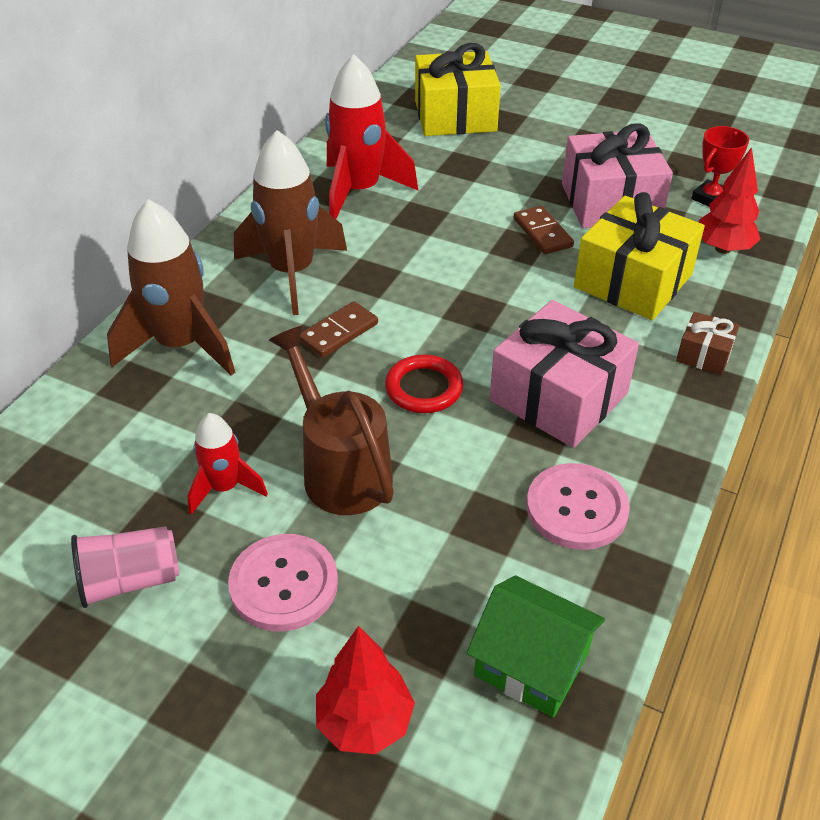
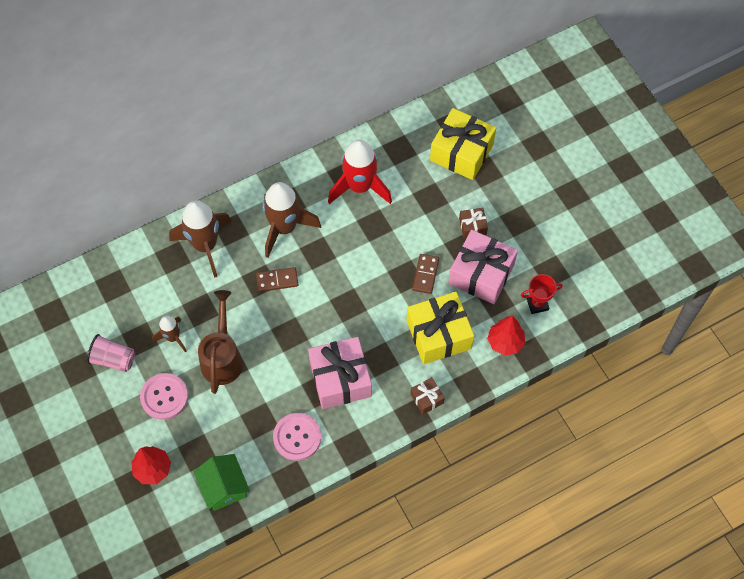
camera: 35 degrees right, 20 degrees up
red rocket [187,413,268,515] -> brown rocket [152,316,187,353]
red ring [385,355,463,413] -> none
none -> brown gift [459,208,488,238]

